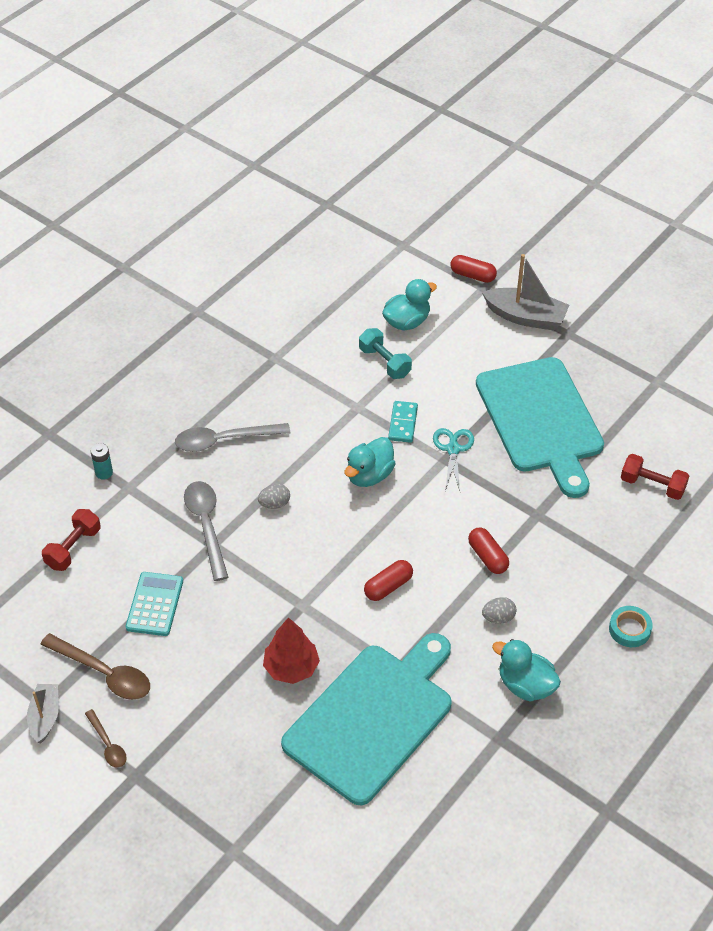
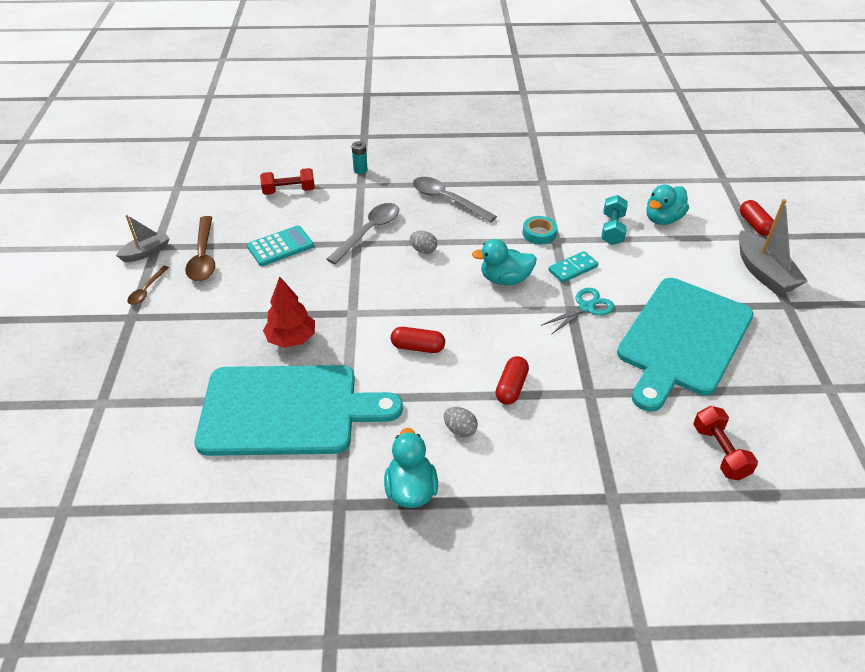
camera: 50 degrees right, 5 degrees down
turquoise duck [382,279,437,330] -> turquoise duck turned 120 degrees clockwise [646,184,689,225]
turquoise tape [609,606,653,647] -> turquoise tape moved to [523,216,557,245]

